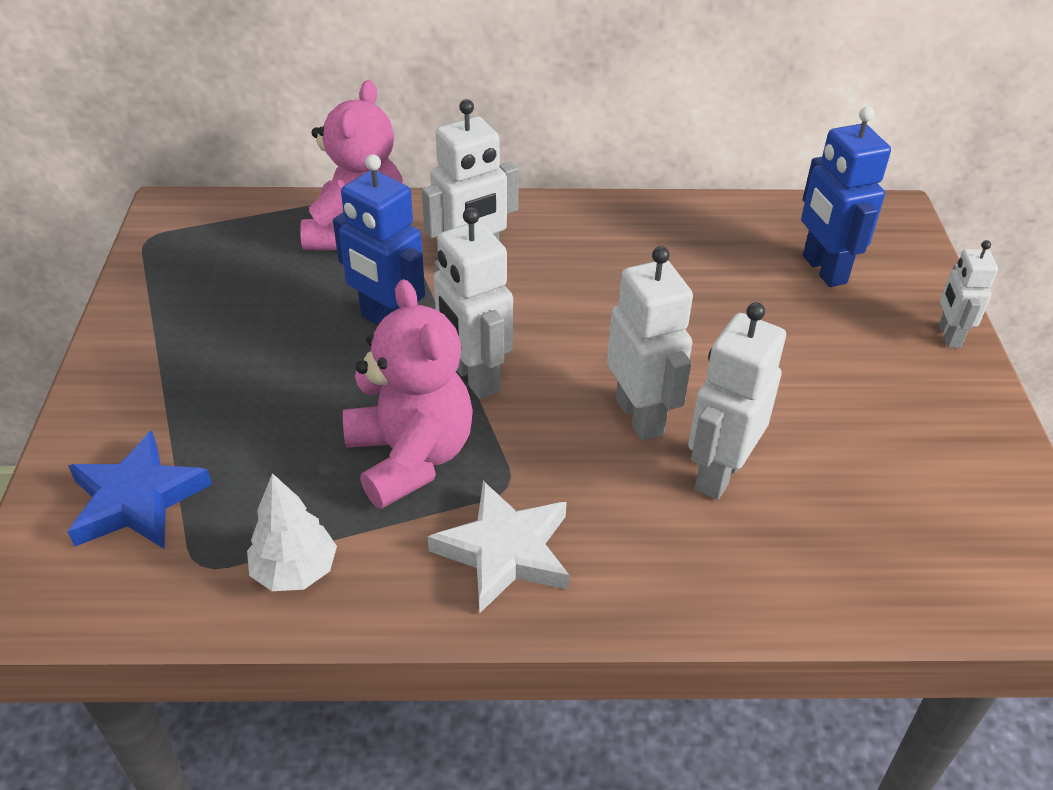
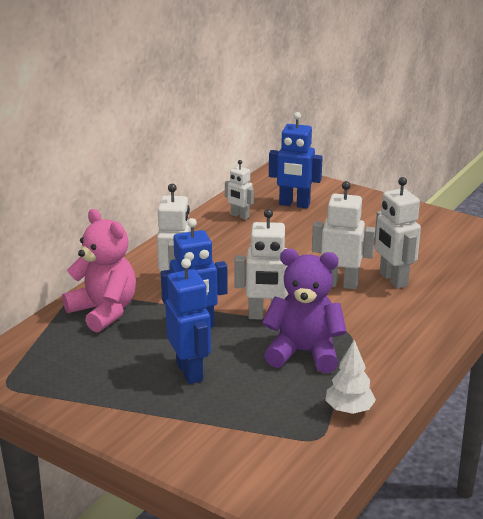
camera: 55 degrees left, 15 degrees down
blue star [68,431,212,549] -> none
pink teddy bear [343,279,473,509] -> purple teddy bear [262,249,347,373]
white star [428,481,569,613] -> none
white robot [939,240,998,348] -> white robot moved to [225,160,254,220]
none -> blue robot [165,258,211,384]

